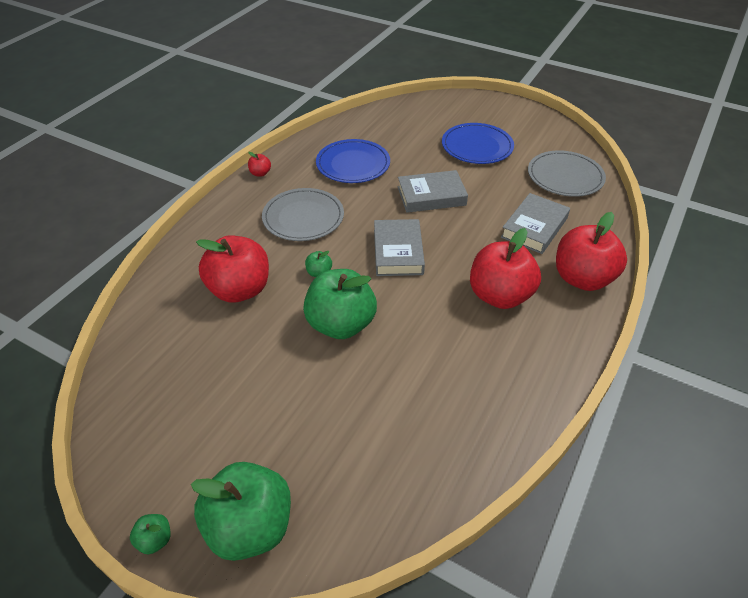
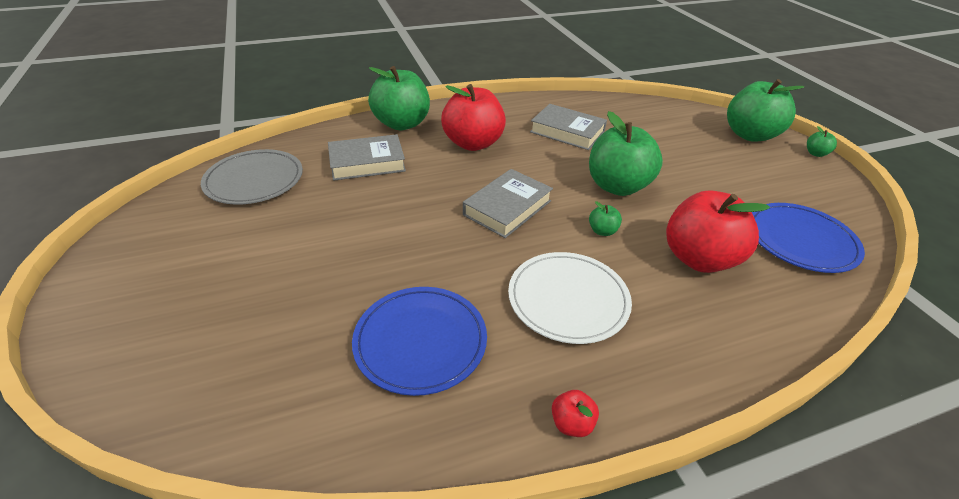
camera: 140 degrees left, 5 degrees down
grey plate [262,188,344,241] -> white plate [508,252,632,344]
grey book [398,170,468,213] -> grey book moved to [530,104,607,150]
blue plate [442,123,514,164] -> blue plate moved to [752,203,865,273]
red apple [556,212,627,291] -> green apple [368,66,430,130]

